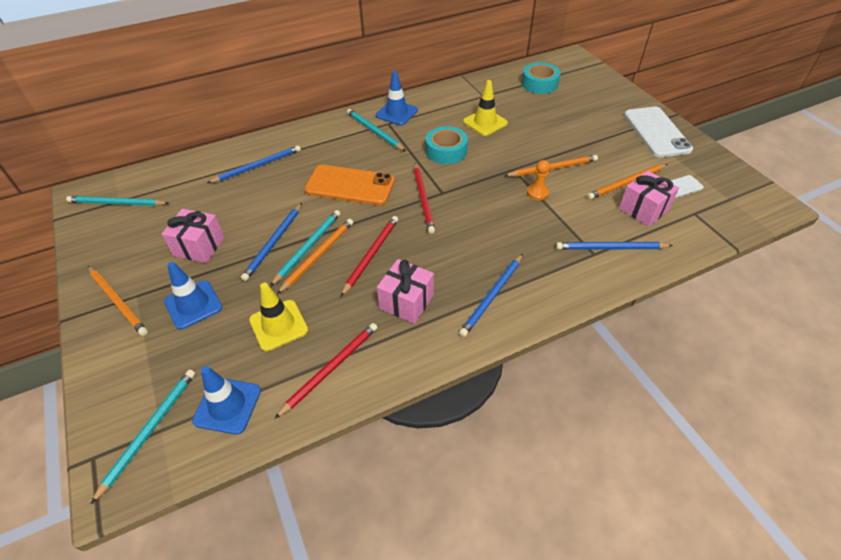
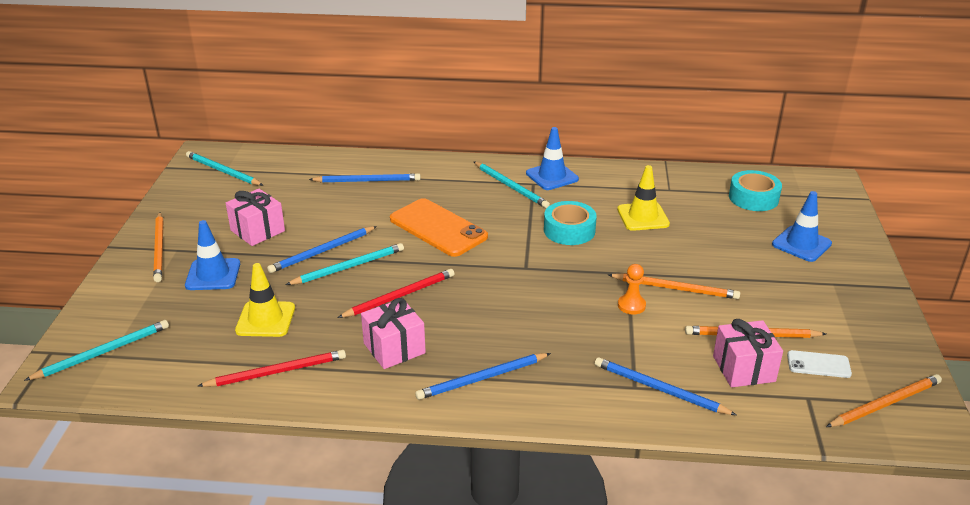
camera: 30 degrees right, 15 degrees down
blue traffic cone [192,366,261,435] -> blue traffic cone moved to [772,191,832,262]
orange pencil [277,218,353,294] -> orange pencil moved to [826,374,942,427]
turquoise pencil [347,109,406,151] -> turquoise pencil turned 150 degrees clockwise [473,161,550,208]
red pencil [414,163,435,234] -> none
white phone [624,107,693,157] -> none

